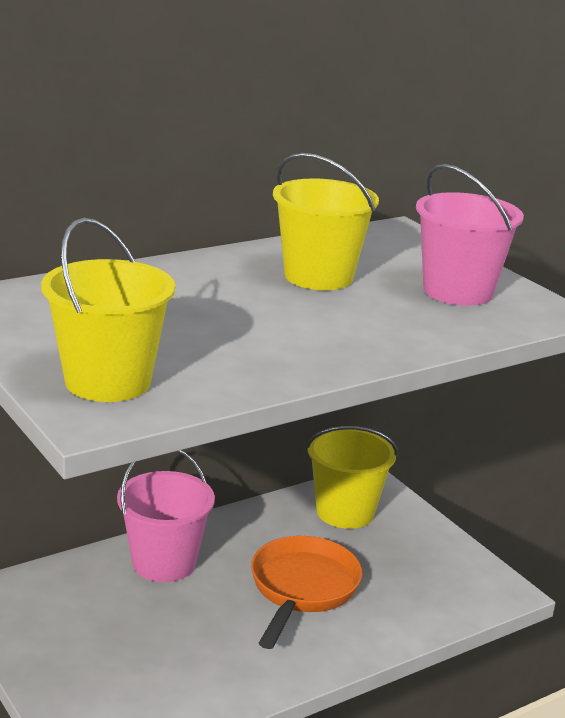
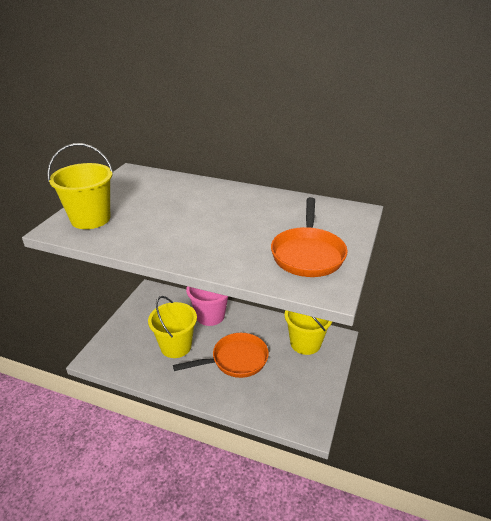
camera: 55 degrees right, 10 degrees up
yellow bucket [273,153,379,290] -> yellow bucket moved to [148,296,197,358]
pink bucket [416,164,524,306] -> orange pan [271,197,348,277]

